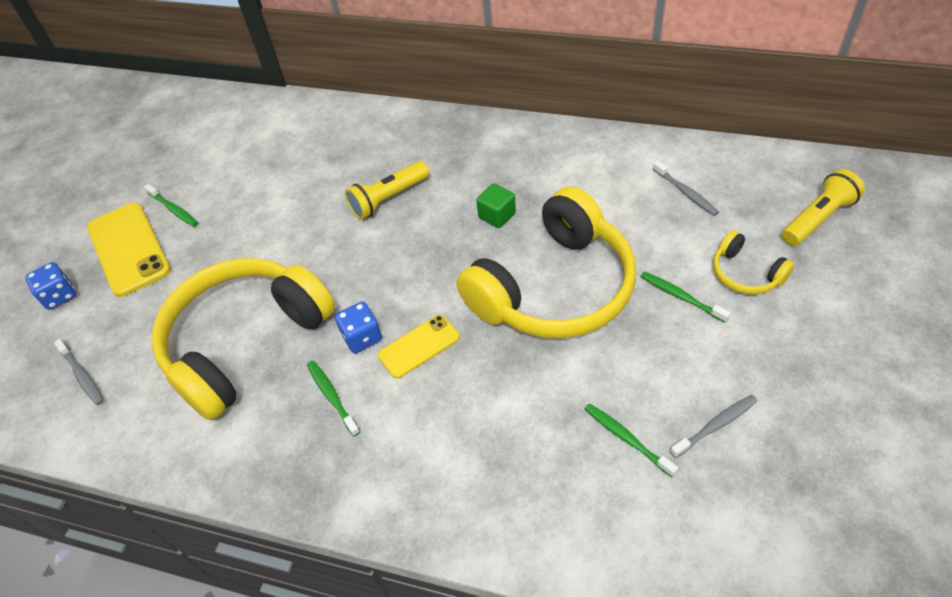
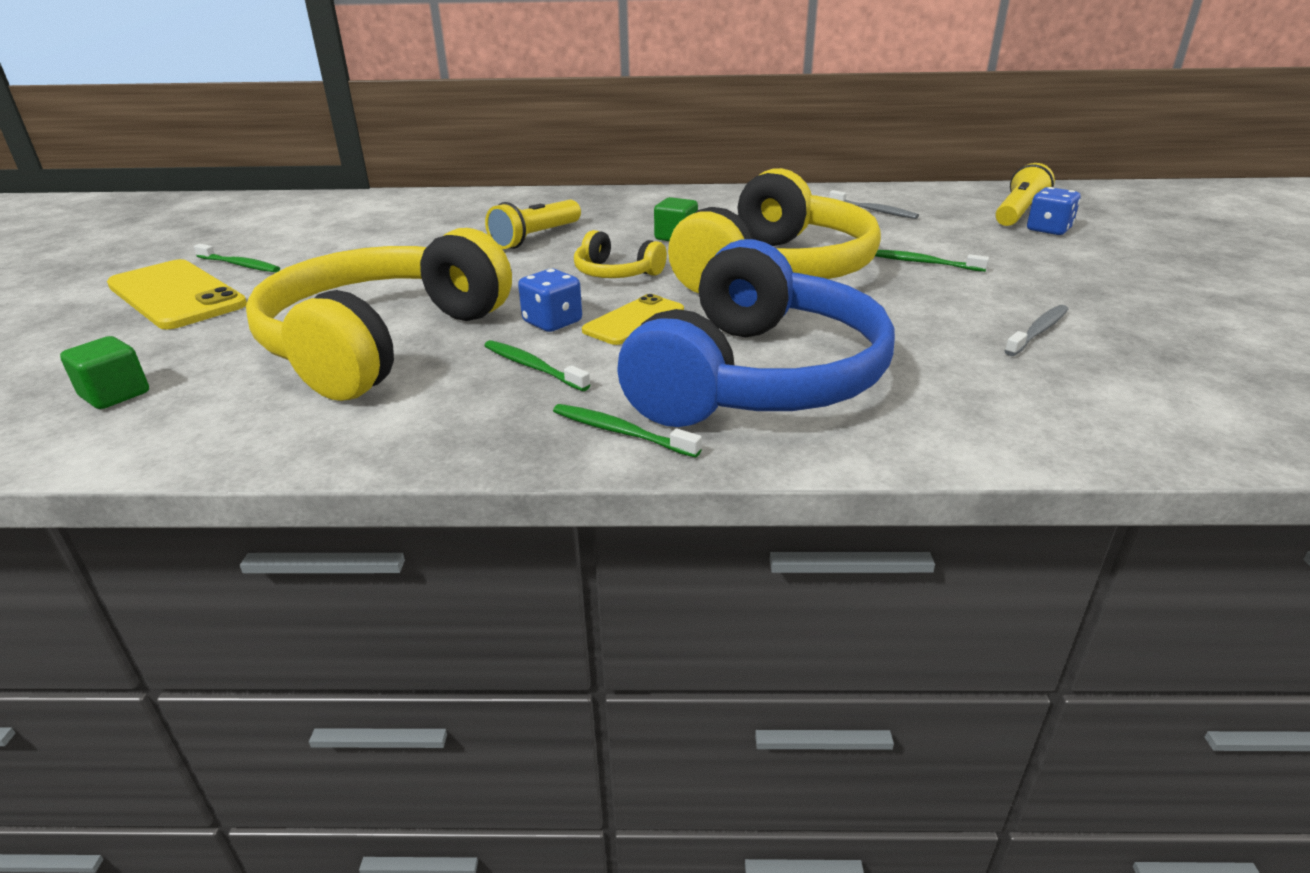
camera: 20 degrees left, 20 degrees down
blue dice [25,262,76,310] -> blue dice moved to [1027,187,1081,235]
grey toothbrush [54,339,104,405] -> green cube [60,336,149,409]
green toothbrush [585,403,678,477] -> green toothbrush moved to [553,404,702,458]
yellow headphones [713,230,795,294] -> yellow headphones moved to [574,230,667,278]
none -> blue headphones [617,239,895,427]

